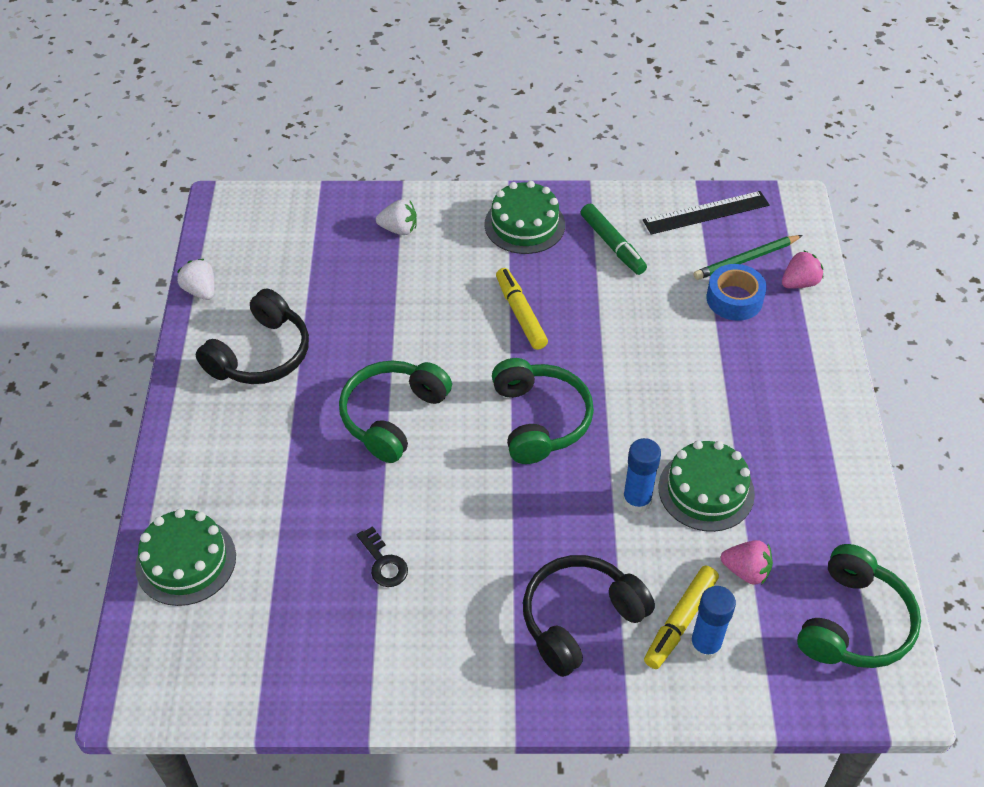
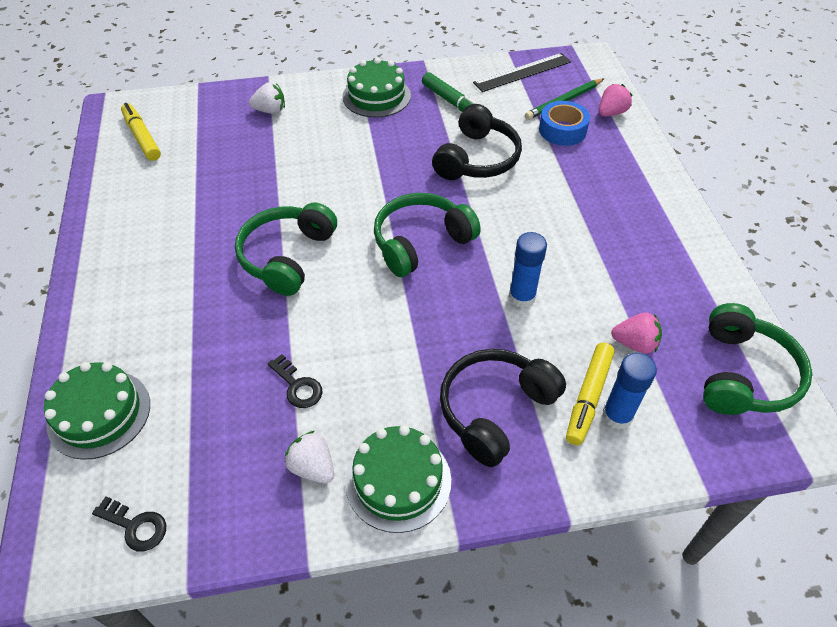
camera: 10 degrees left, 0 degrees up
white strawberry [177,259,215,300] -> white strawberry moved to [285,431,334,484]
black headphones [196,288,309,384] -> black headphones moved to [432,104,522,180]
green headphones [492,358,594,464] -> green headphones turned 105 degrees counterclockwise [374,193,481,277]
yellow marker [496,268,548,350] -> yellow marker moved to [121,103,161,161]
green cake [658,440,755,532] -> green cake moved to [345,425,451,533]
none -> black key [92,496,166,551]

